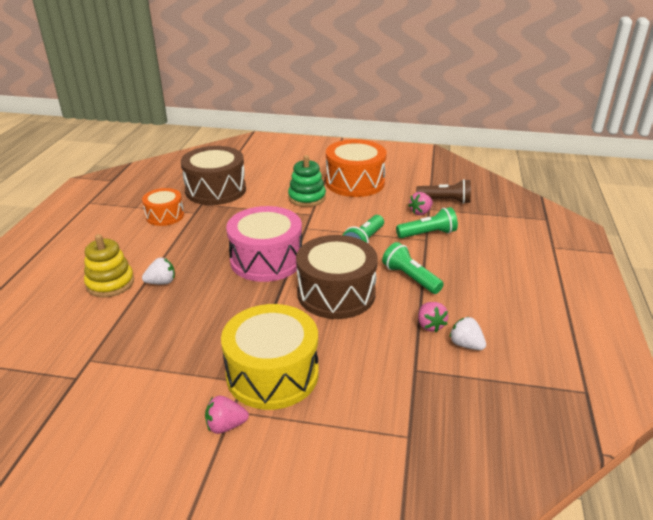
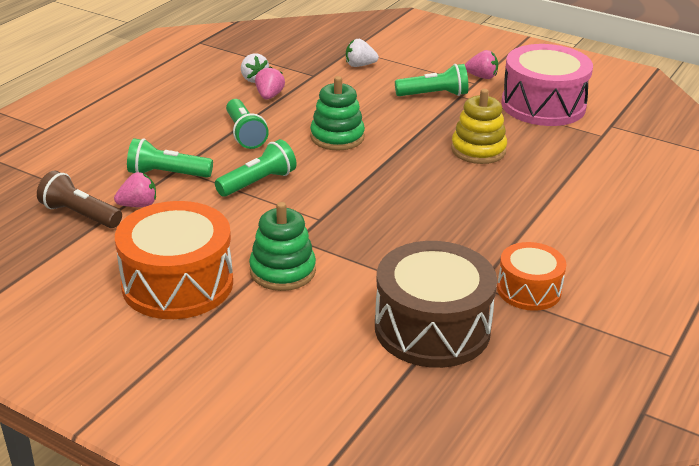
camera: 160 degrees left, 0 degrees up
yellow stacking toy [84,234,134,297] -> yellow stacking toy moved to [451,89,507,164]
white strawberry [142,258,175,284] -> white strawberry moved to [346,39,379,67]
yellow drum [221,304,319,410] -> green flashlight [395,64,468,96]
pink drum [226,206,302,282] -> pink drum moved to [502,44,593,126]
brown drum [296,235,378,319] -> green stacking toy [310,76,365,150]

